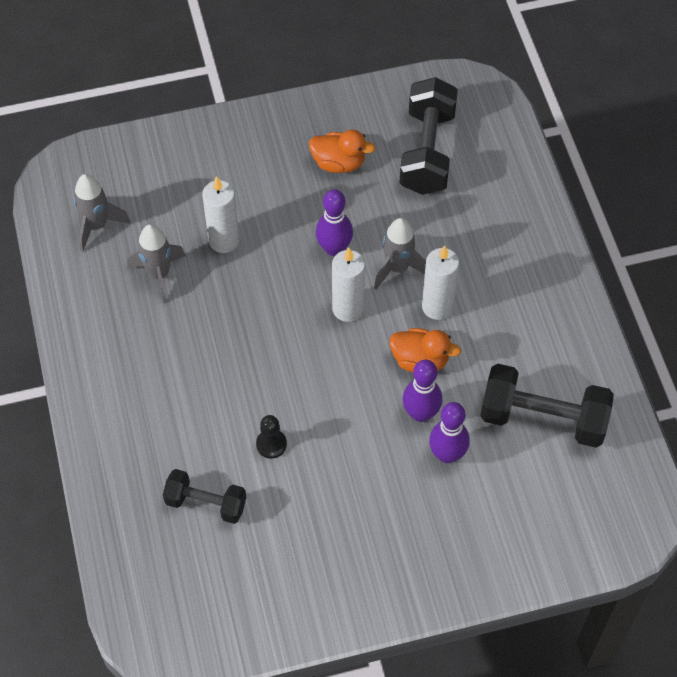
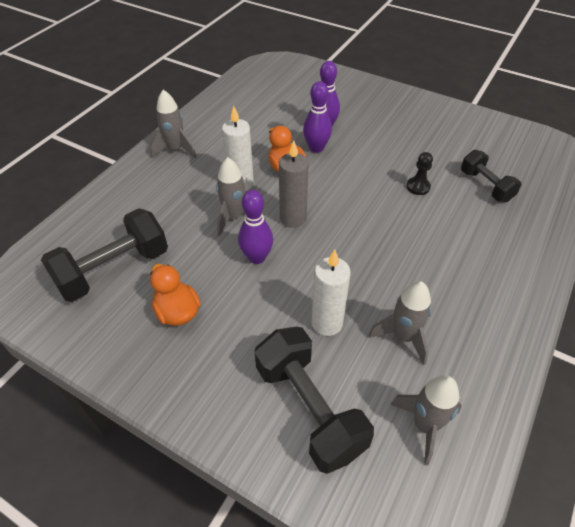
camera: 135 degrees left, 10 degrees down
white candle [332,248,365,322] -> grey candle [279,140,309,228]
black dumbbell [480,364,614,448] -> black dumbbell moved to [254,327,374,474]
none -> grey rocket [150,90,197,159]

